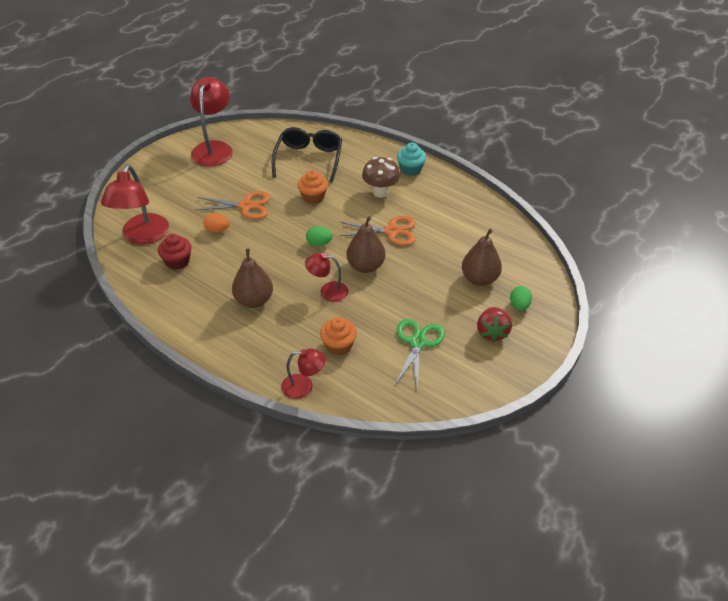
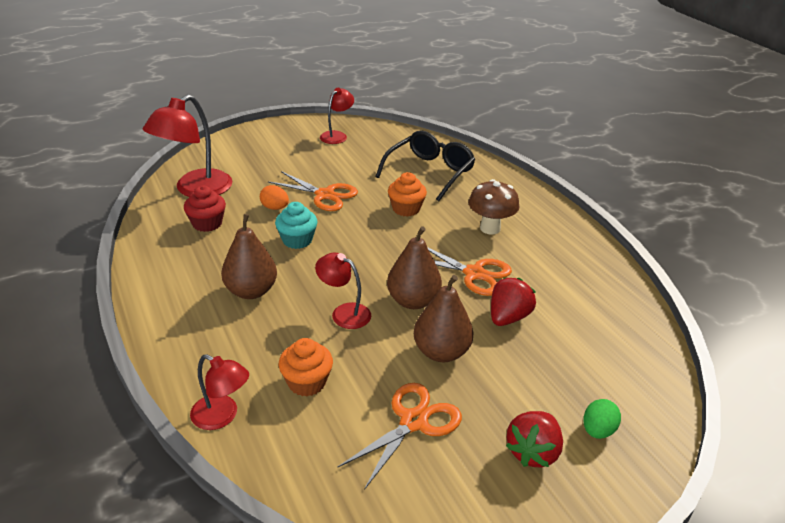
camera: 25 degrees right, 10 degrees down
red lamp [190,77,233,167] -> red lamp [320,88,354,144], size x0.57
green egg [306,226,332,246] -> none
green scissors [395,319,445,388] -> orange scissors [337,383,462,490]
turquoise cupcake [397,143,426,176] -> turquoise cupcake moved to [275,202,318,249]
brown pear [462,229,502,286] -> brown pear moved to [414,275,474,362]
none -> red strawberry [491,277,536,326]

